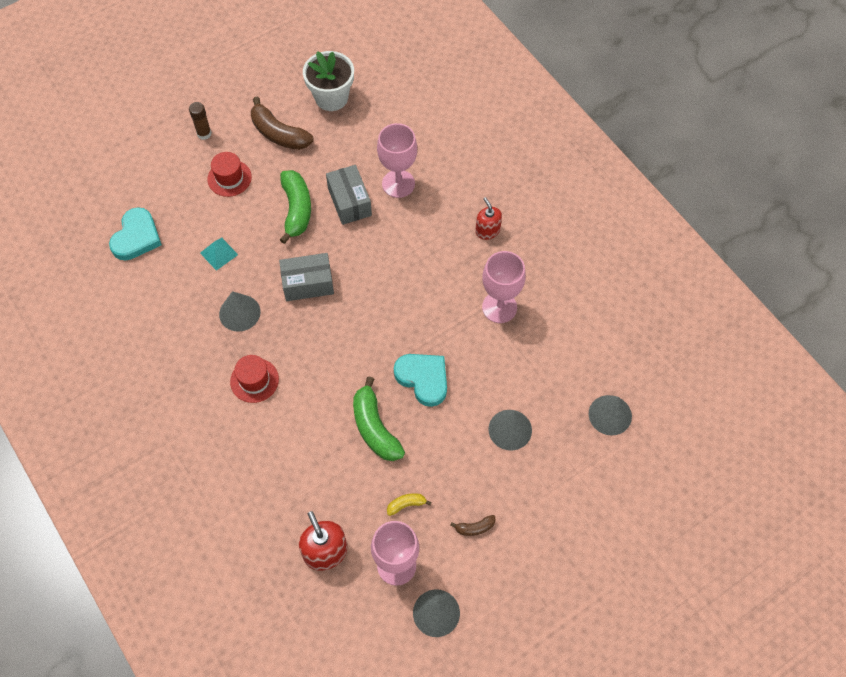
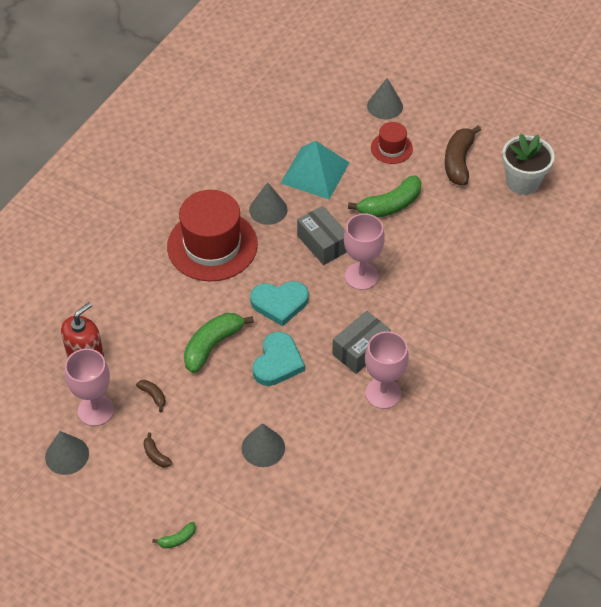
camera: 65 degrees right, 10 degrees down
turquoise heart [109,207,162,260] -> turquoise heart moved to [250,281,309,326]
brown glue stick [189,102,212,140] -> none
turquoise pyramid [200,238,238,271] -> turquoise pyramid [281,141,350,199], size x2.07
red hat [230,355,279,403] -> red hat [167,190,258,281], size x2.03
grey box [326,165,372,225] -> grey box moved to [332,311,391,374]
pink goblet [377,123,417,198] -> pink goblet moved to [344,213,385,290]
yellow banana [387,493,431,516] -> brown banana [136,380,166,412]
red soap dispenser [475,197,502,240] -> none
grey cone [589,395,632,436] -> grey cone moved to [367,78,403,119]
none -> green banana [152,522,196,548]

